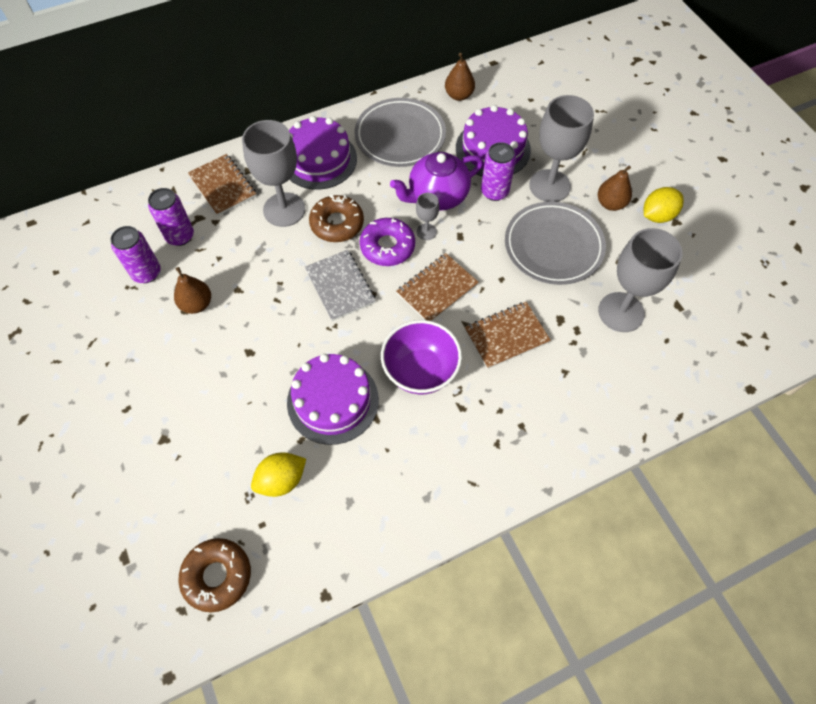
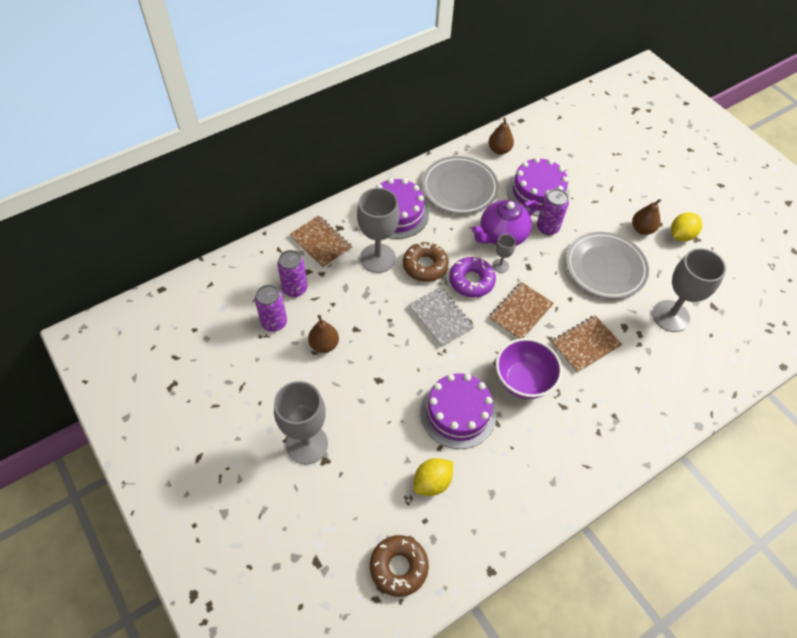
camera: 10 degrees left, 5 degrees down
grey goblet [529,95,594,202] -> grey goblet moved to [274,381,328,464]

